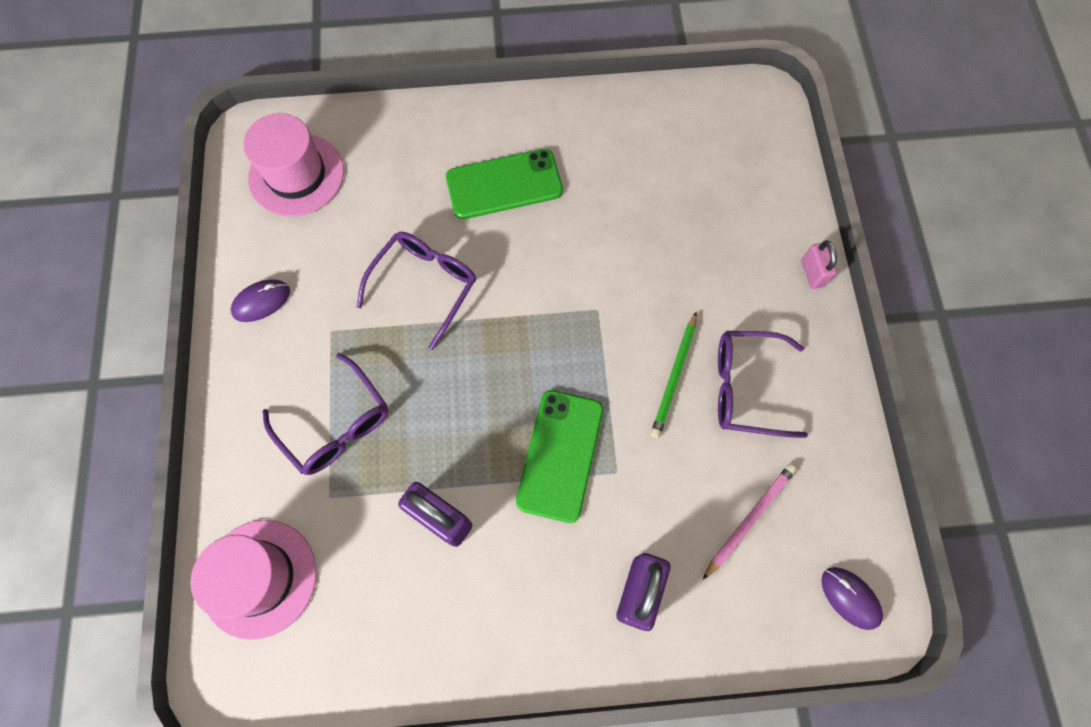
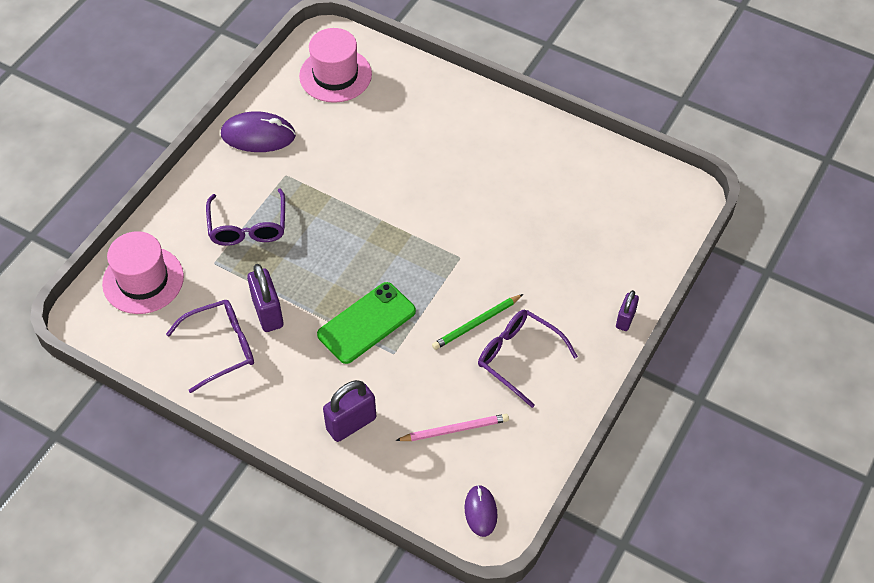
camera: 35 degrees right, 15 degrees down
purple mouse [231,280,290,322] -> purple mouse [221,111,296,152], size x1.65
purple glasses [357,232,476,350] -> purple glasses moved to [166,300,254,393]
green phone [446,149,563,219] -> none
pink padlock [801,240,837,289] -> purple padlock [616,290,639,331]

